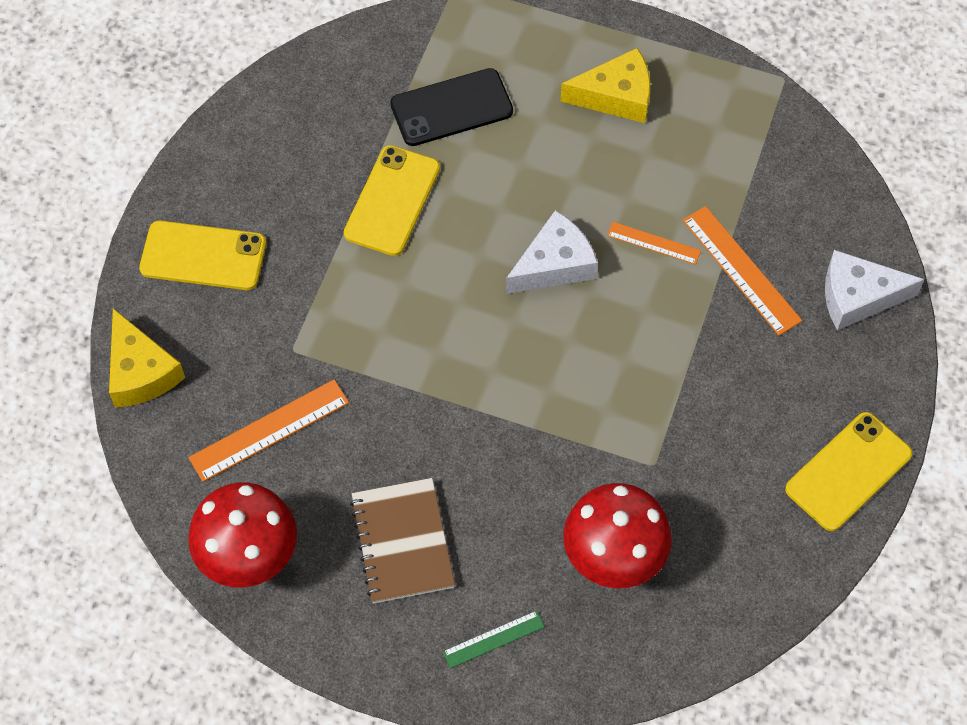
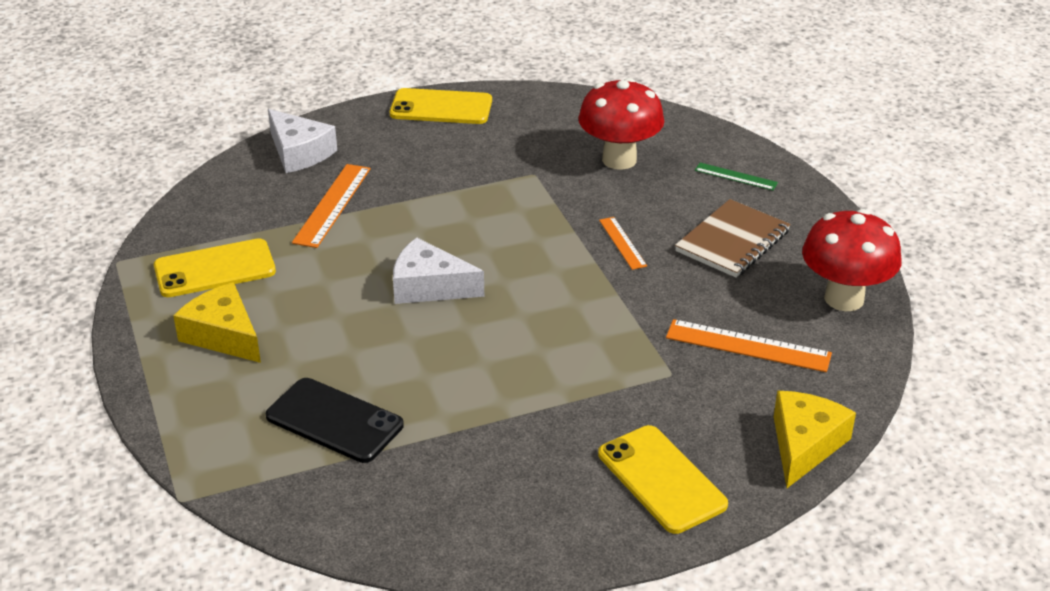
camera: 130 degrees left, 25 degrees down
yellow phone [344,145,440,256] -> yellow phone moved to [154,238,276,297]
orange ruler [607,222,701,265] -> orange ruler moved to [599,217,647,270]

